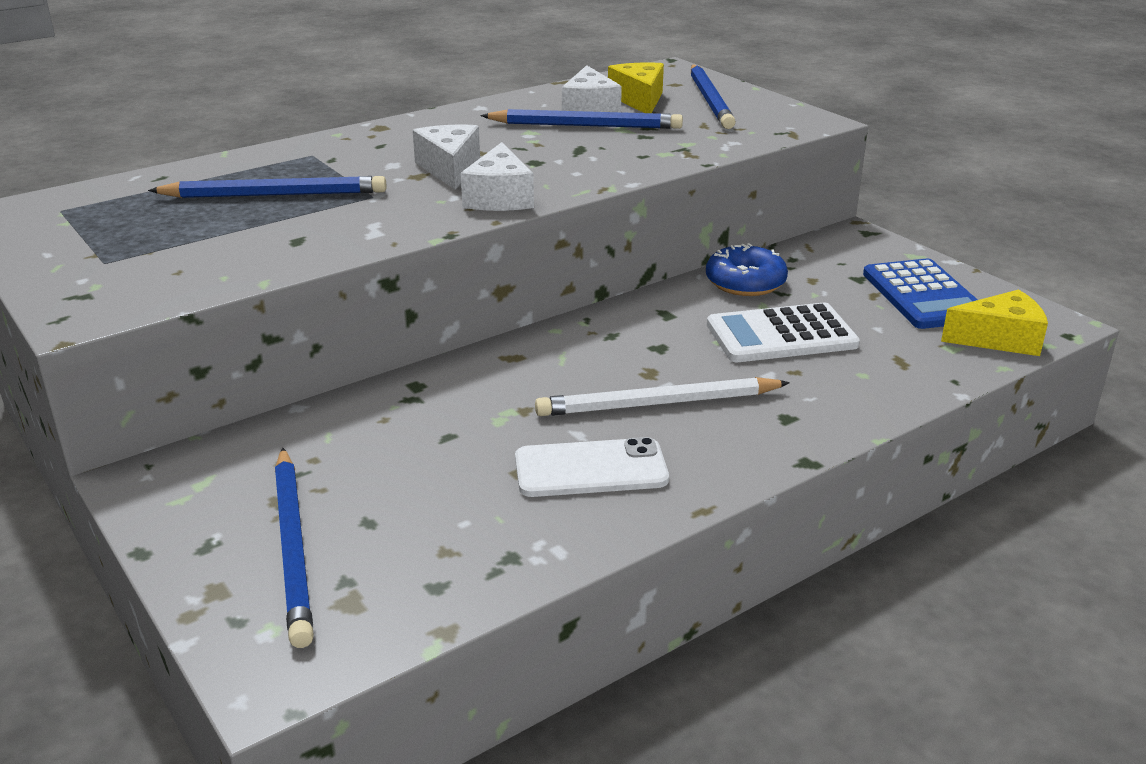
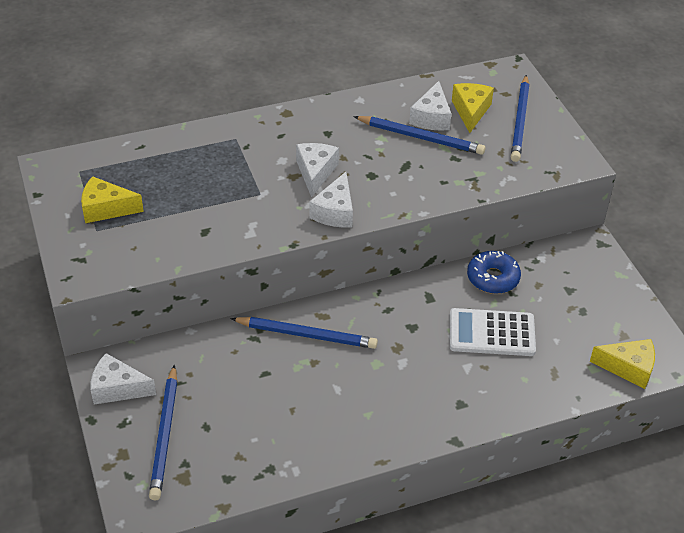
camera: 15 degrees right, 15 degrees up
blue pencil [148,176,386,198] -> blue pencil moved to [230,317,378,349]
white phone [515,437,669,497] -> none
white pencil [535,377,790,416] -> none
blue calculator [863,259,978,329] -> none
none -> yellow cheese [81,176,144,223]
none -> white cheese [90,353,156,405]

